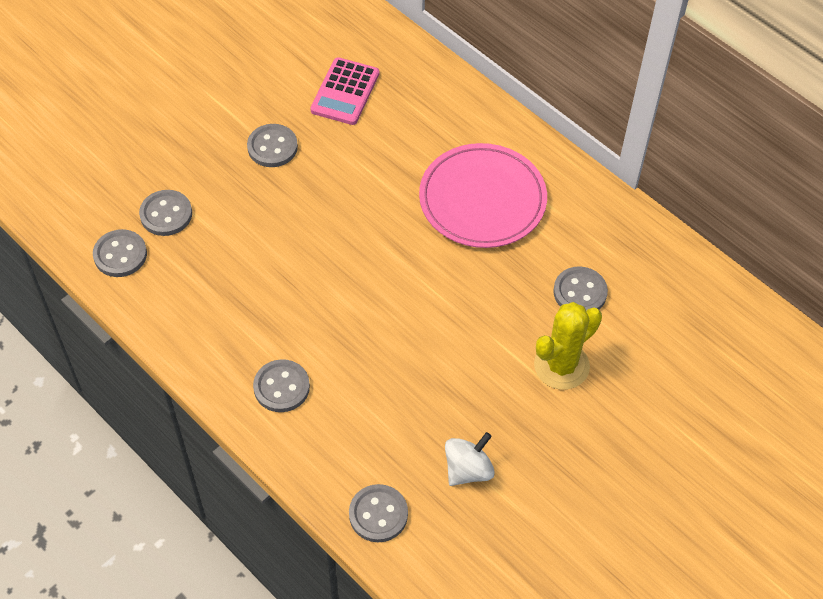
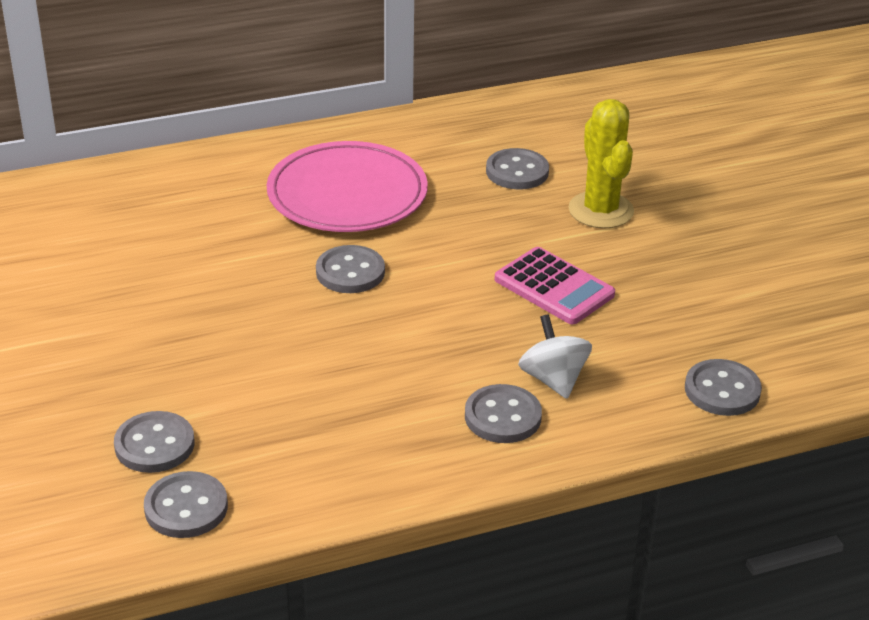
camera: 65 degrees left, 20 degrees down
grey button [247,124,298,167] -> grey button moved to [316,245,385,293]
pink calculator [310,57,379,125] -> pink calculator moved to [495,247,615,324]
white spinning top [445,432,495,486] -> white spinning top moved to [518,314,592,399]

